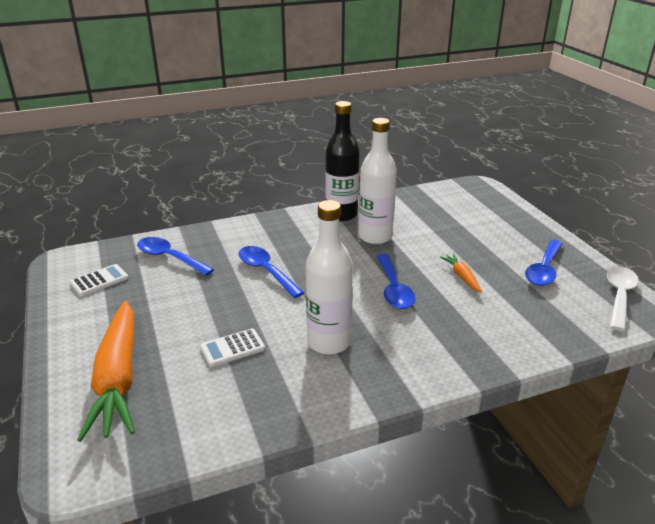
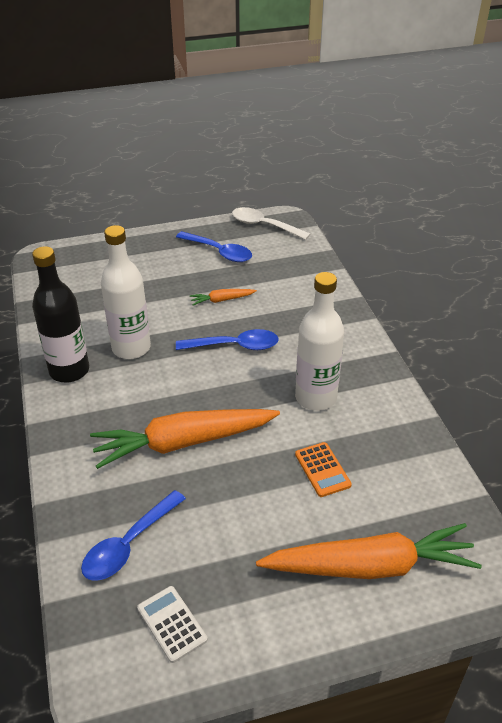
camera: 85 degrees left, 10 degrees up
white calculator [200,328,265,367] -> orange calculator [295,442,352,497]
blue spoon [238,246,304,298] -> orange carrot [90,409,280,469]

